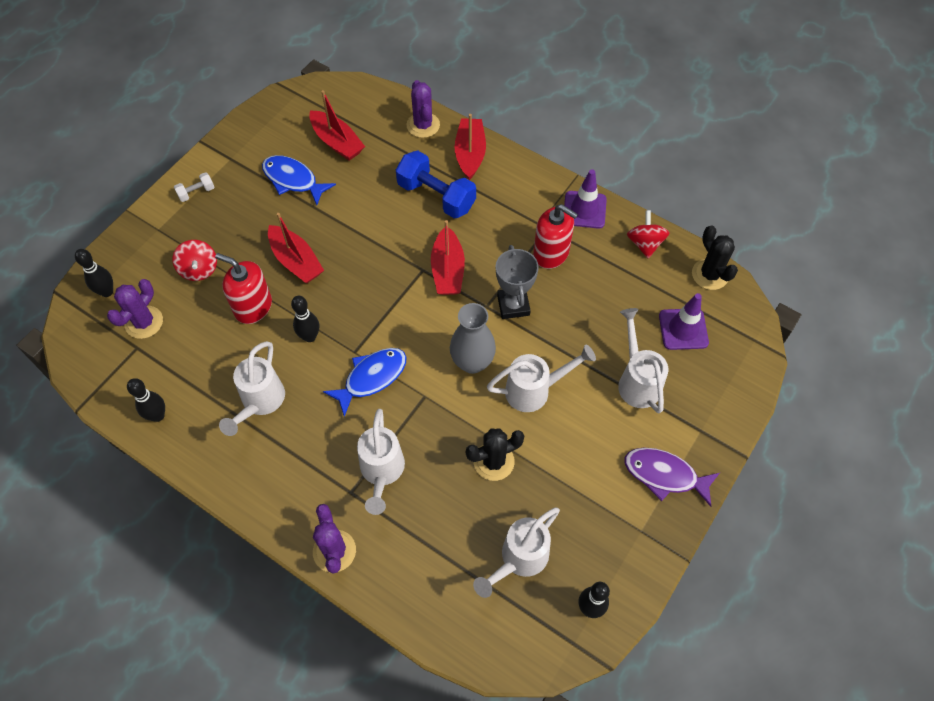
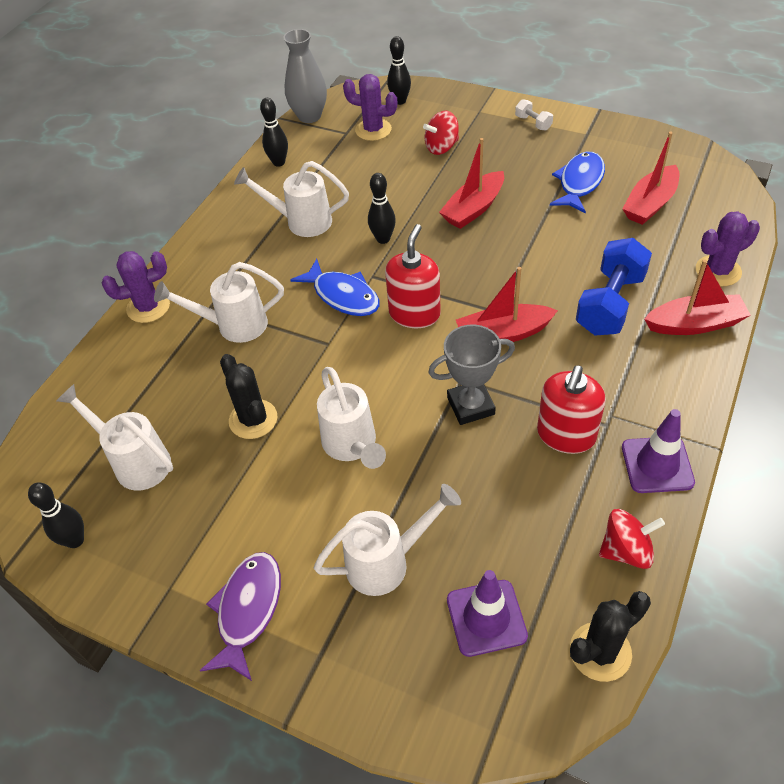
camera: 85 degrees right, 10 degrees down
red soap dispenser [215,253,272,324] -> red soap dispenser moved to [385,224,441,328]
grey vase [450,303,496,374] -> grey vase moved to [283,29,327,123]

